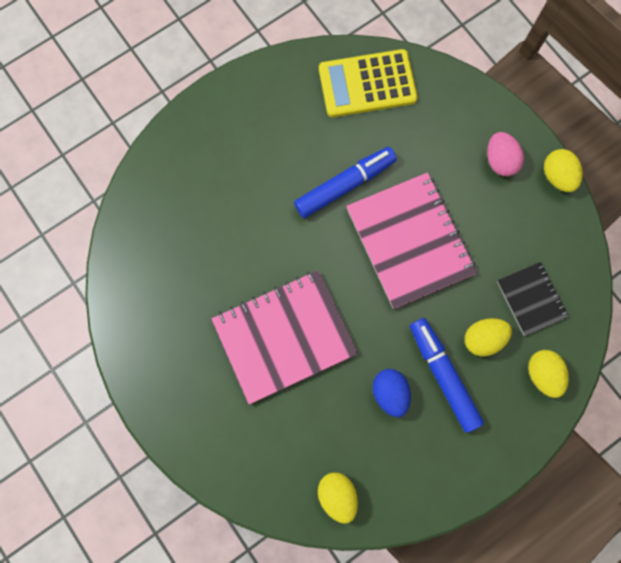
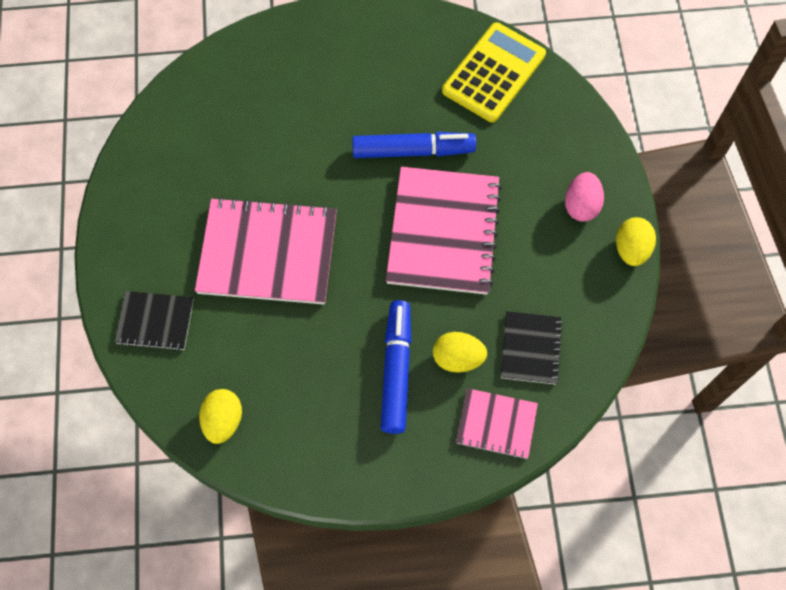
camera: 30 degrees right, 10 degrees down
yellow calculator [319,49,418,117] -> yellow calculator turned 105 degrees clockwise [442,22,546,122]
blue egg [372,369,411,417] -> none
yellow egg [528,350,569,398] -> pink notebook [456,388,538,459]
none -> black notebook [115,291,194,351]

